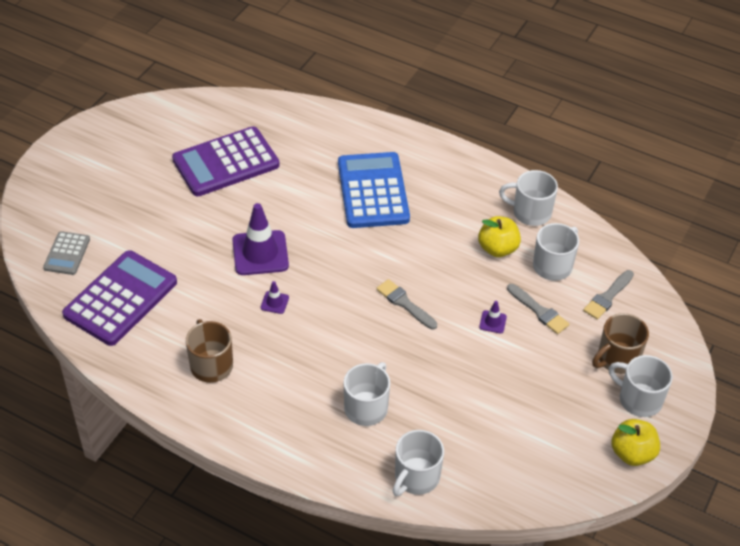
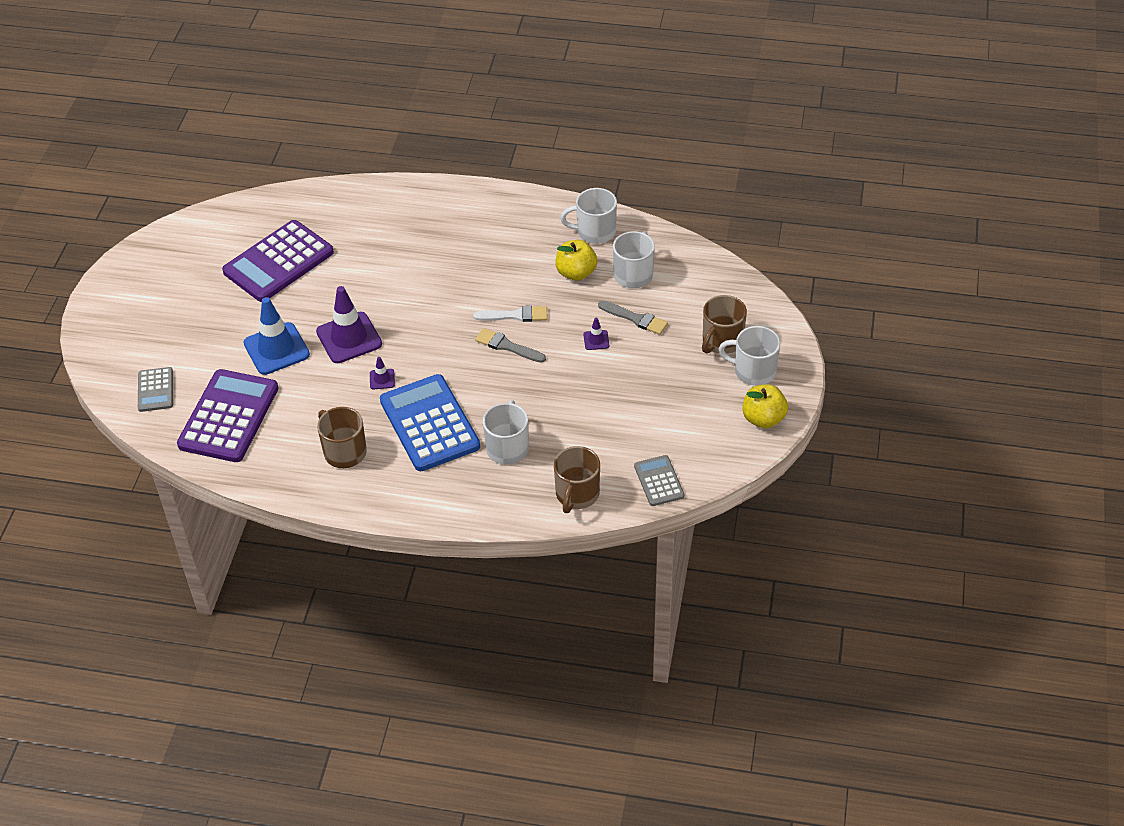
camera: 15 degrees left, 0 degrees up
blue calculator [338,152,410,228] -> blue calculator moved to [380,374,480,471]
white mug [393,430,444,496] -> brown mug [554,446,600,513]
grey brush [583,270,634,320] -> none
none -> blue traffic cone [244,297,310,375]
none -> white brush [473,305,547,322]
none -> grey calculator [634,455,685,506]

